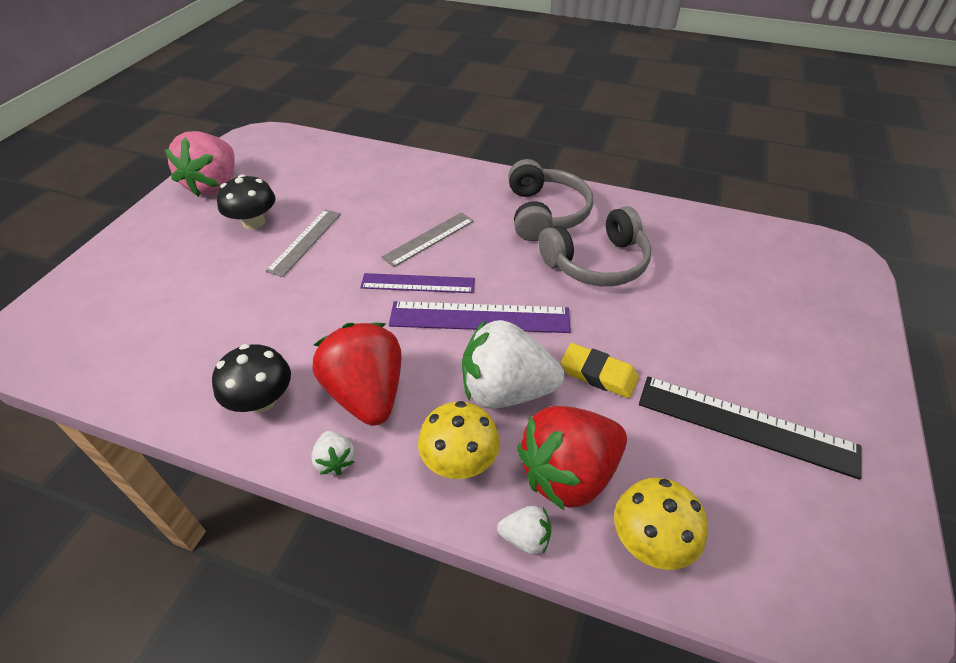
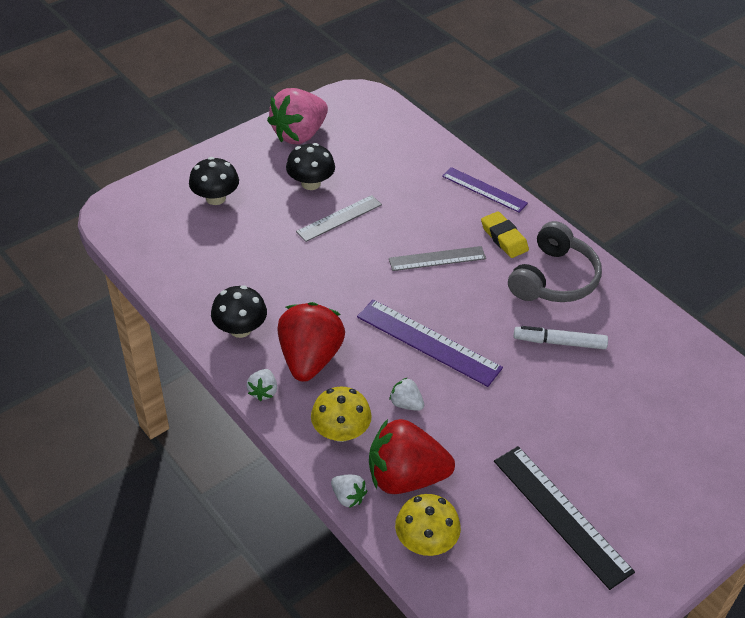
camera: 30 degrees right, 0 degrees up
purple ruler [360,273,475,293] -> purple ruler moved to [442,167,528,213]
white strawberry [462,320,564,409] -> white strawberry [389,377,424,411], size x0.44
grey headphones [538,206,651,286] -> white marker [514,326,608,349]
yellow eraser [560,343,639,398] -> yellow eraser moved to [481,211,529,258]
none -> black mushroom [189,157,239,205]

